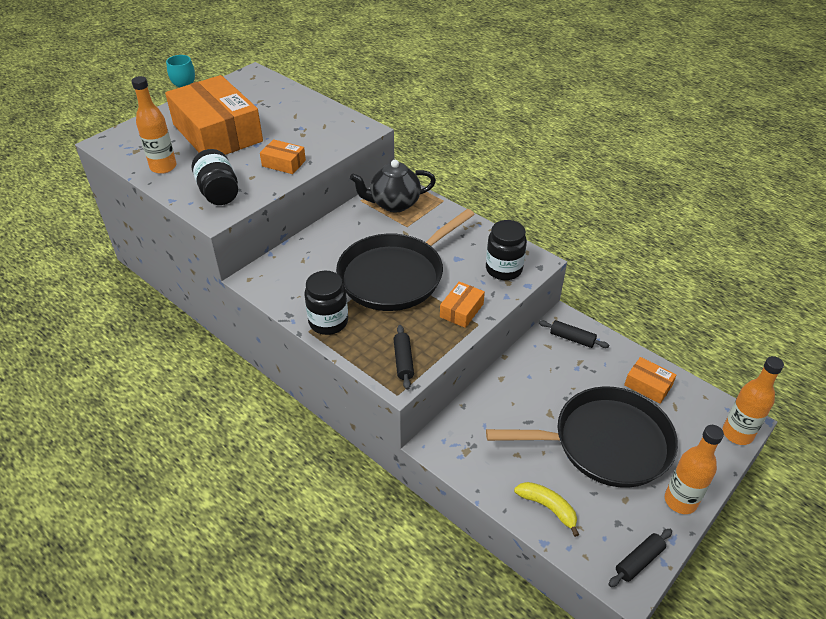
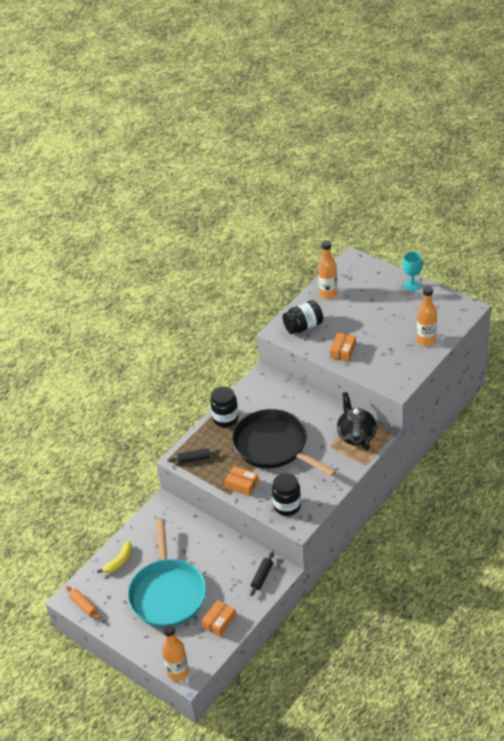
camera: 90 degrees right, 0 degrees up
orange box [165,75,263,155] -> none
black pan [486,386,678,488] -> turquoise pan [128,518,206,627]
black rolling pin [608,529,672,587] -> orange rolling pin [66,586,101,620]
orange bottle [665,425,724,514] -> orange bottle moved to [417,286,437,346]

